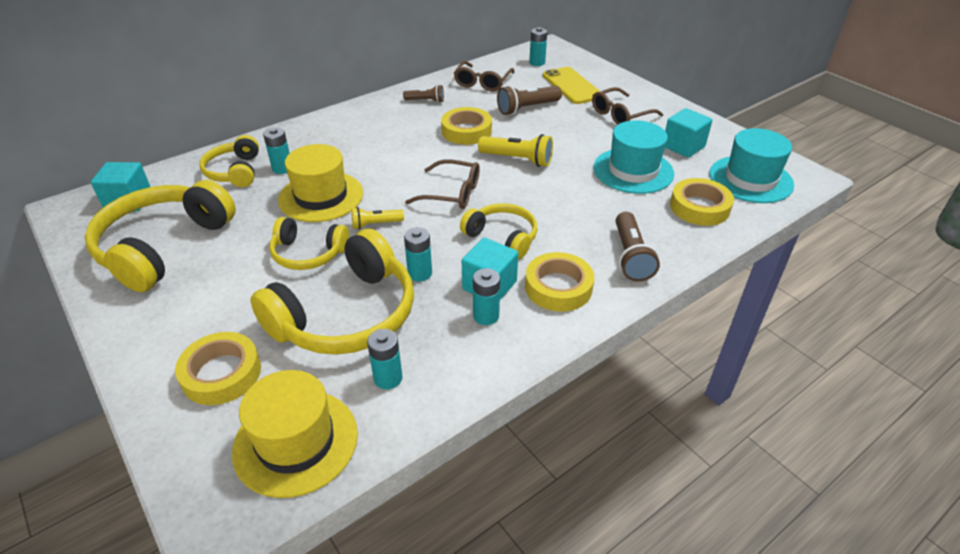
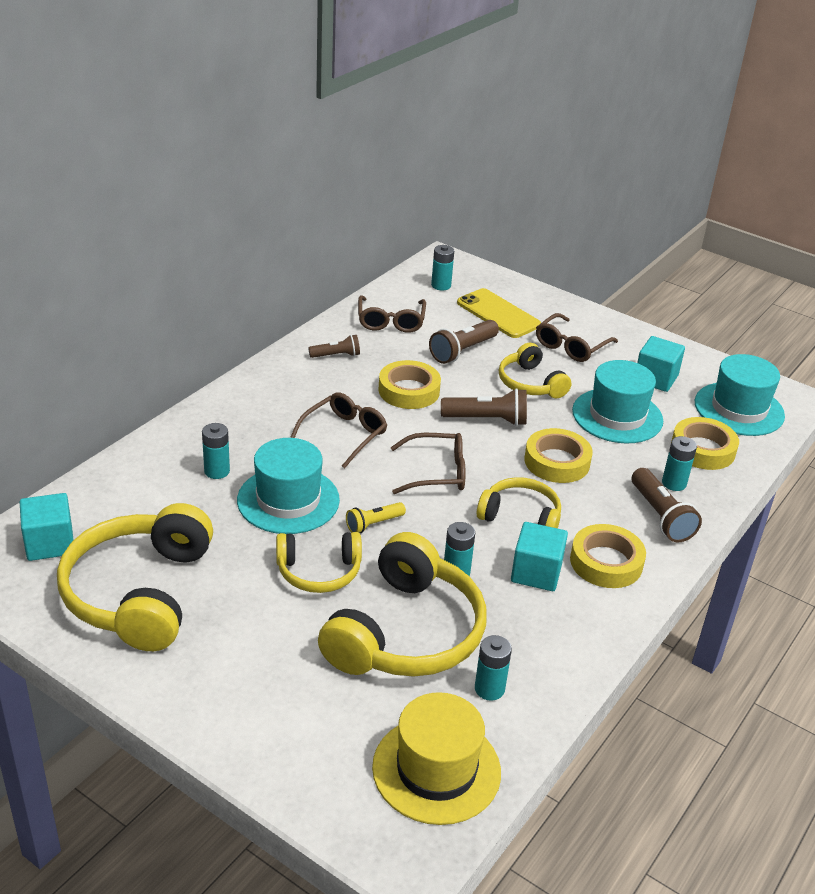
camera: 20 degrees left, 5 degrees down
yellow tape [175,332,261,405] -> yellow tape moved to [524,428,592,483]
yellow headphones [200,135,259,187] -> yellow headphones moved to [499,343,571,399]
yellow hat [278,144,363,222] -> turquoise hat [237,438,340,534]
turquoise battery [473,268,500,325] -> turquoise battery moved to [662,436,697,491]
yellow flashlight [478,134,553,167] -> brown flashlight [441,388,527,426]
none -> brown glasses [290,392,387,469]

